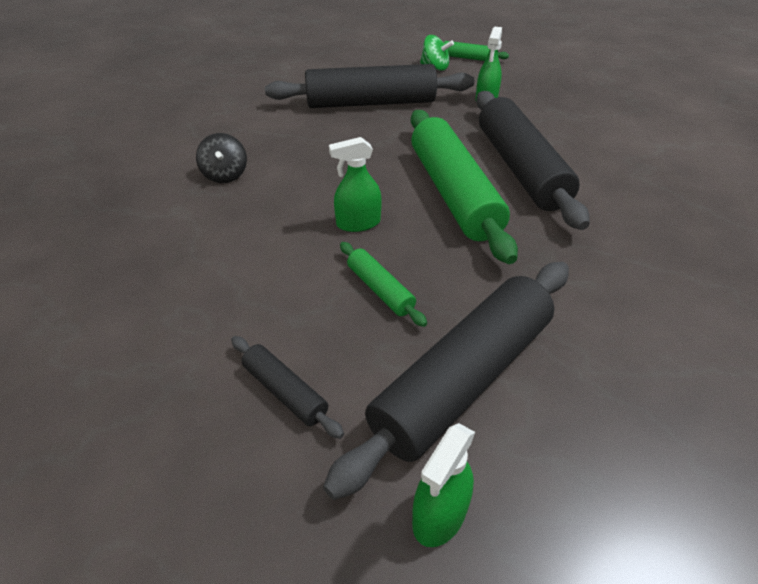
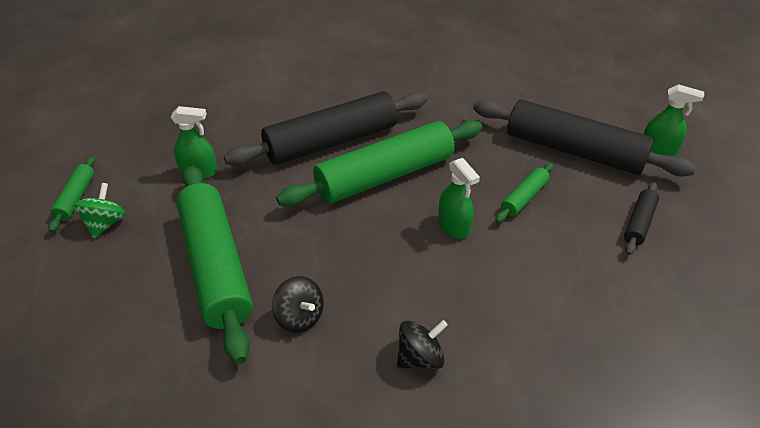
camera: 105 degrees left, 0 degrees up
black rolling pin [265,64,475,108] -> green rolling pin [176,165,253,364]
none -> black spinning top [272,276,324,333]

